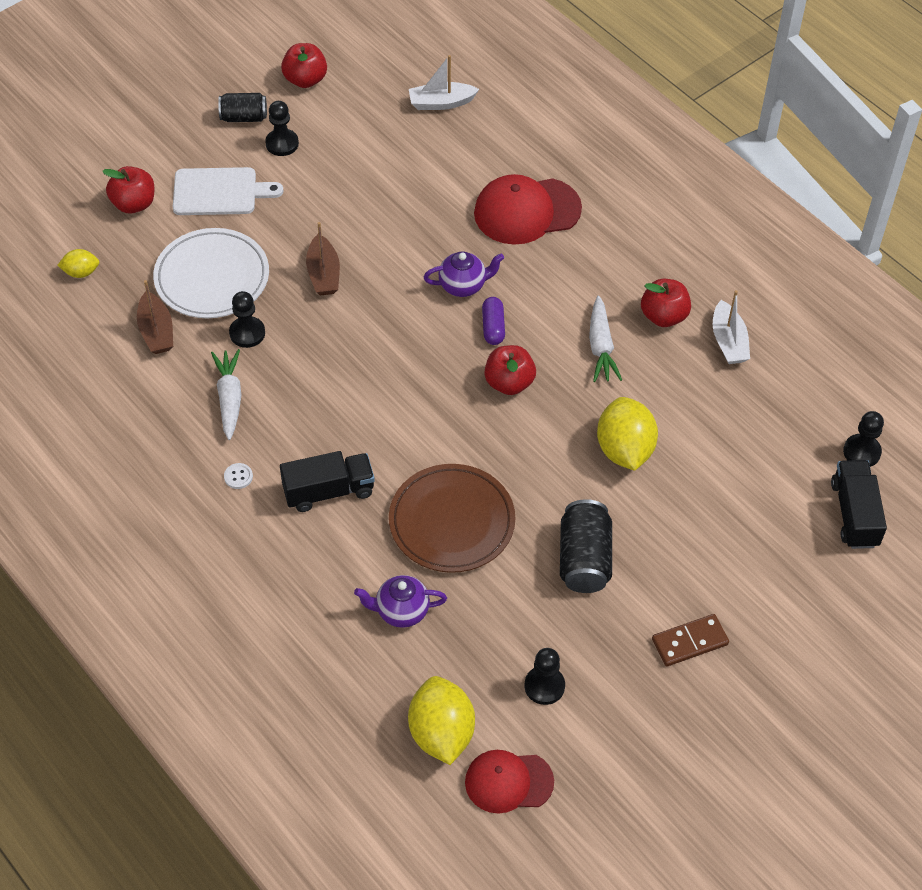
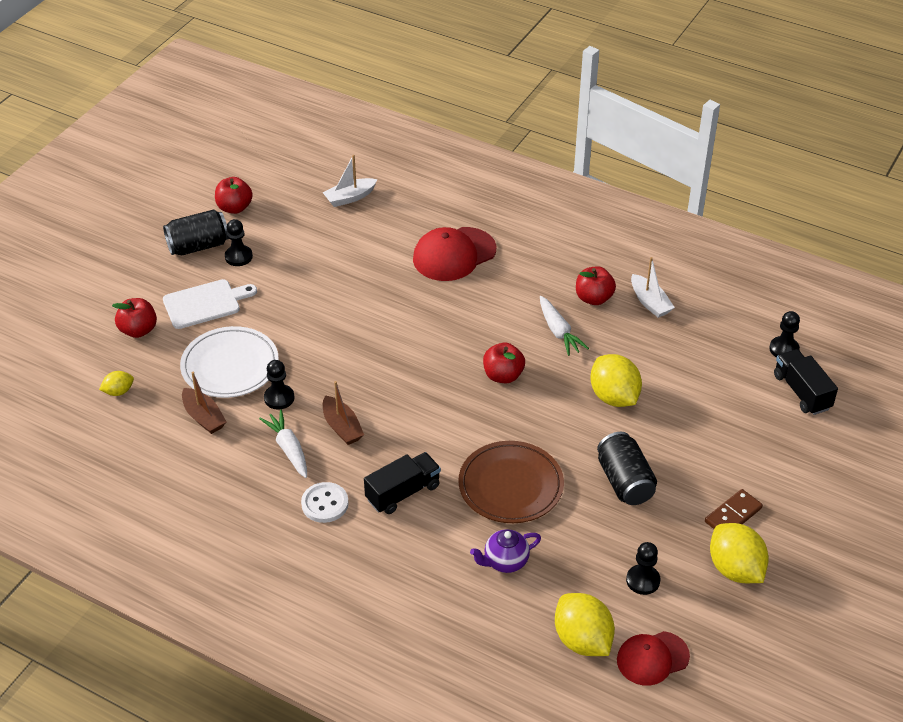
camera: 20 degrees left, 10 degrees down
black can [218,93,267,122] -> black can [163,209,229,255], size x1.52
white button [224,463,253,489] -> white button [301,482,349,523], size x1.91
brown boat [306,222,340,296] -> brown boat moved to [323,381,364,445]
purple teapot [424,252,504,297] -> none
purple capsule [482,297,505,345] -> none
none -> yellow lemon [710,523,769,583]

